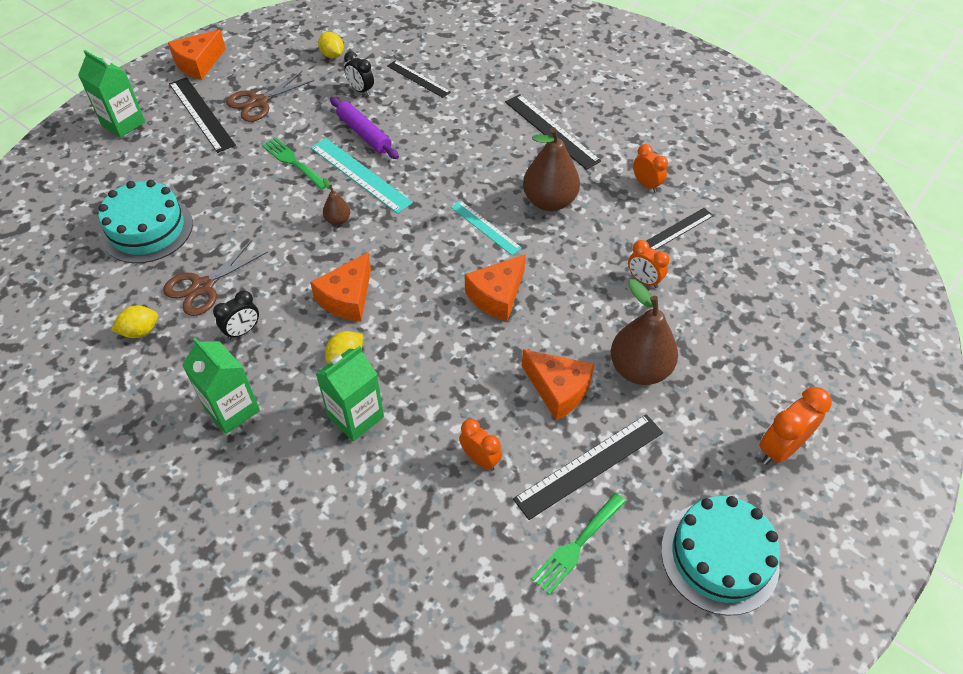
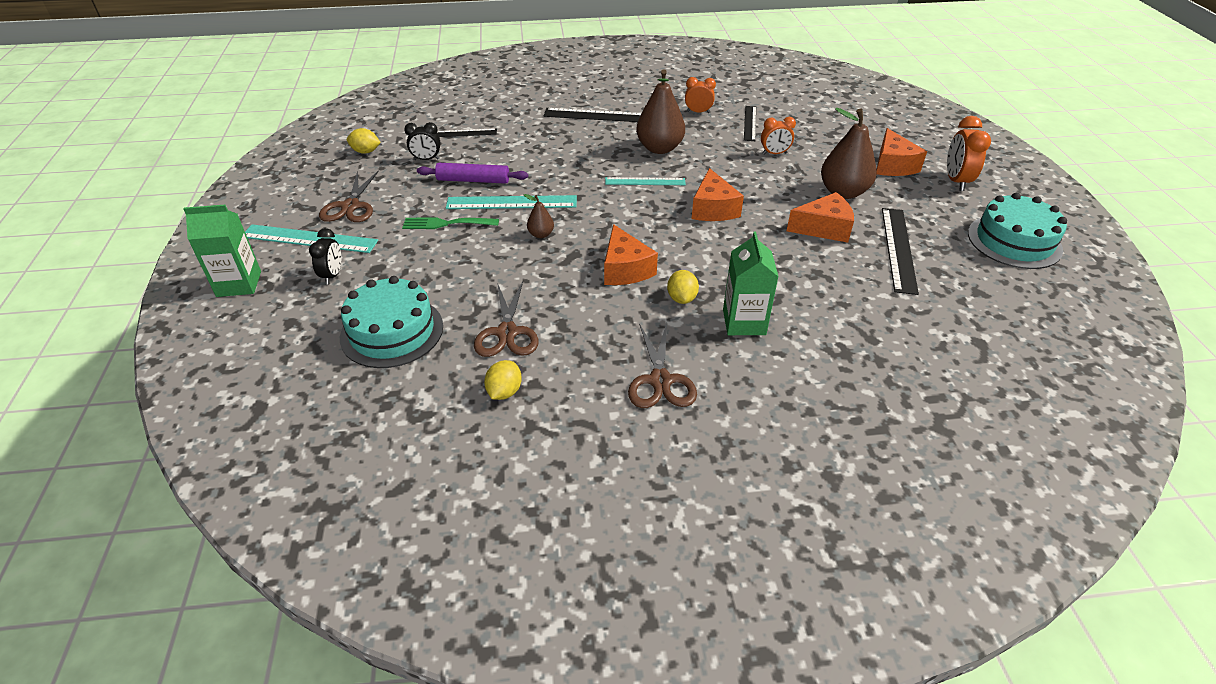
camera: 45 degrees left, 10 degrees down
orange cheese [168,30,226,80] -> orange cheese moved to [877,128,927,176]
black ruler [169,77,236,153] -> turquoise ruler [245,224,378,253]
green carton [182,338,260,434] -> brown scissors [628,323,697,408]
black clock [213,291,259,340] -> black clock moved to [309,228,341,285]
orange clock [459,419,502,471] -> none
green fork [531,493,626,595] -> none

